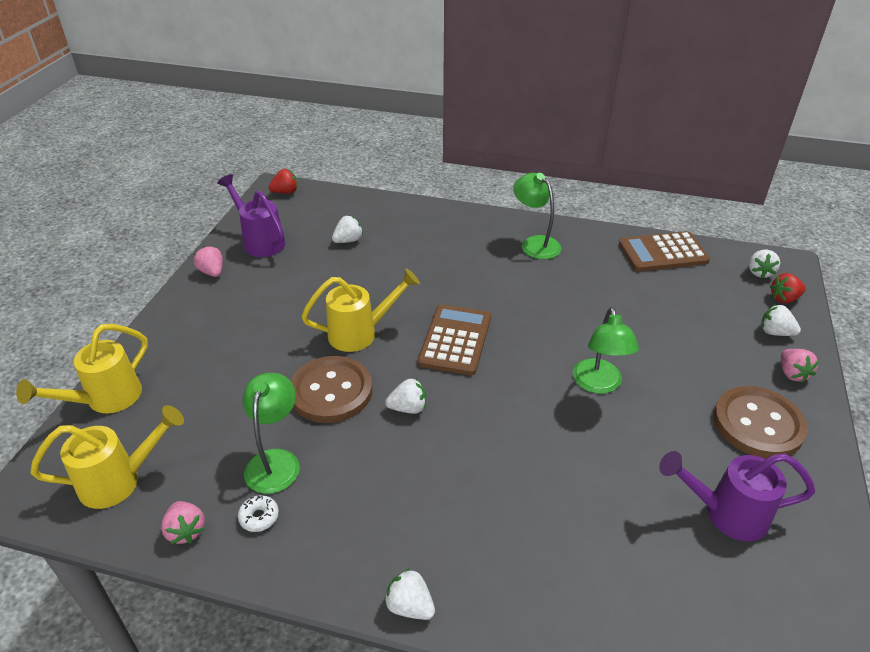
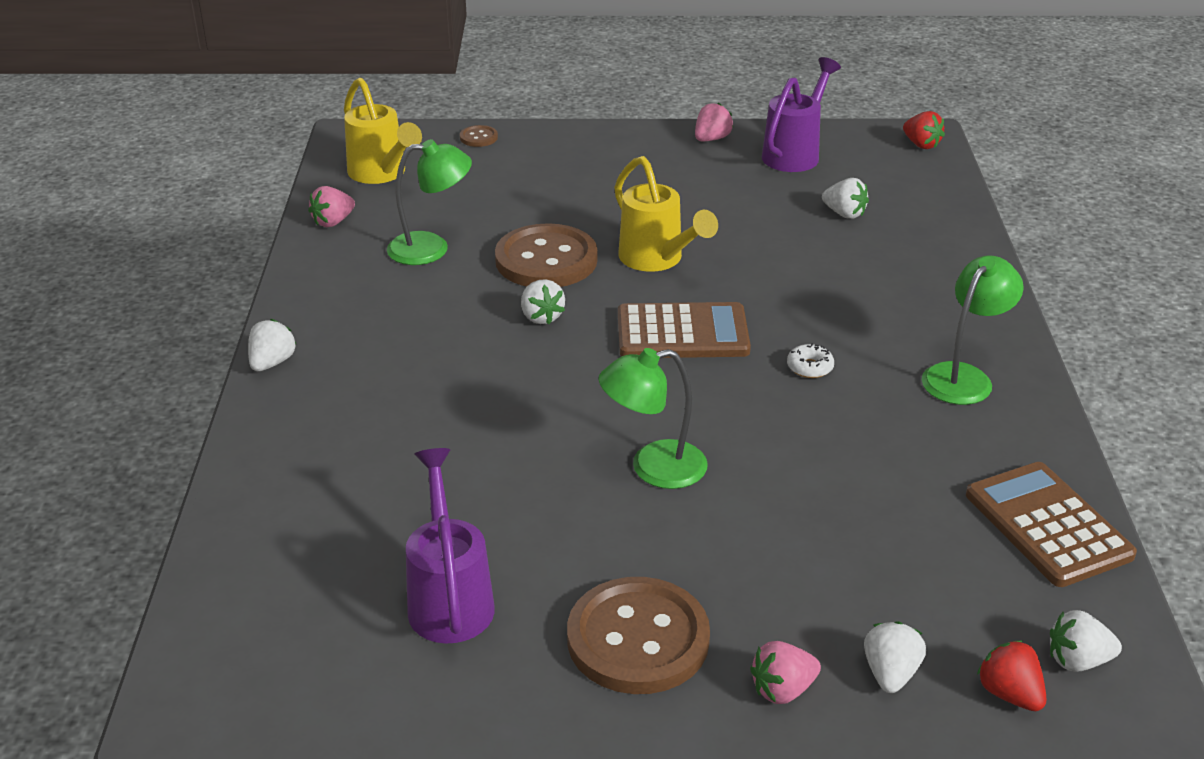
camera: 75 degrees right, 5 degrees down
yellow watering can [16,324,148,413] -> brown button [460,125,498,147]
white donut [238,495,279,532] -> white donut moved to [787,343,834,378]

